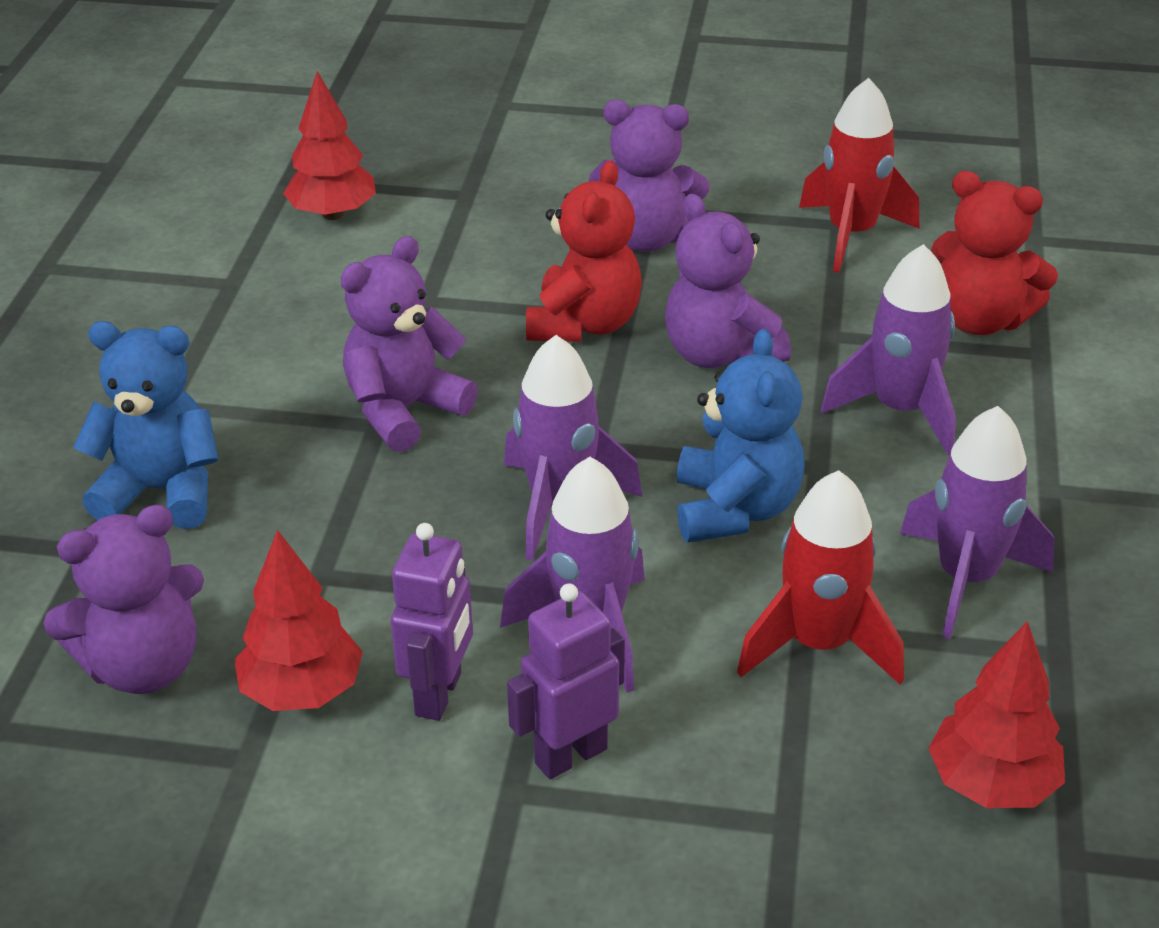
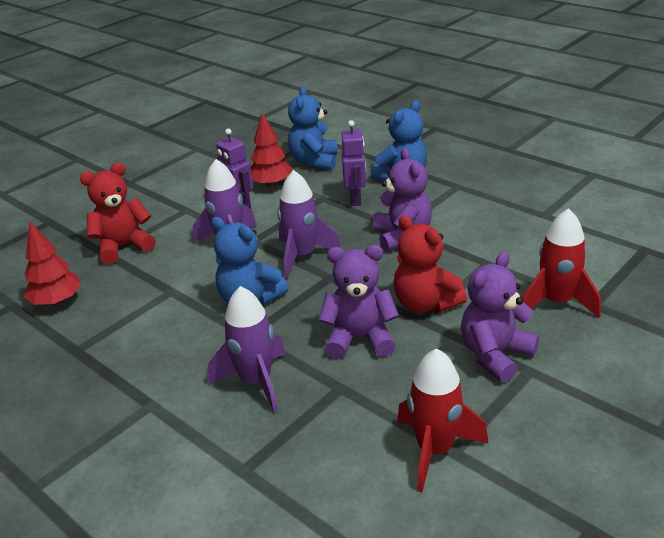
camera: 125 degrees right, 5 degrees down
purple teddy bear [44,505,204,694] -> blue teddy bear [288,86,338,170]
red tree [283,71,376,220] -> none
purple robot [507,583,625,779] -> purple robot moved to [341,120,366,206]
red rocket [737,470,904,685] -> red rocket moved to [522,208,601,318]
purple rocket [900,406,1055,639] -> none
red teddy bear [931,171,1058,335] -> red teddy bear moved to [80,163,155,264]

